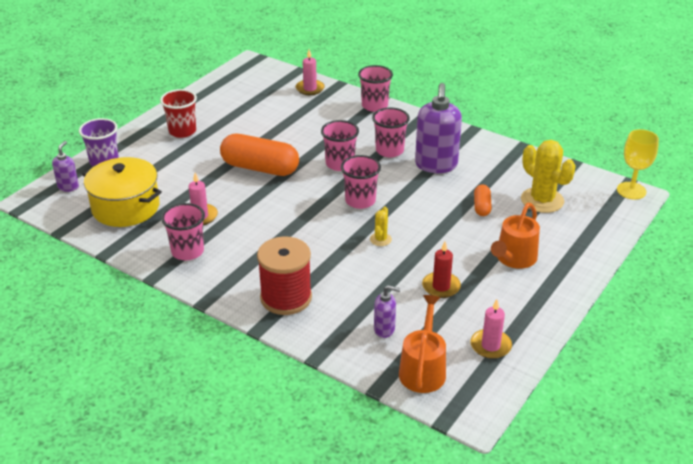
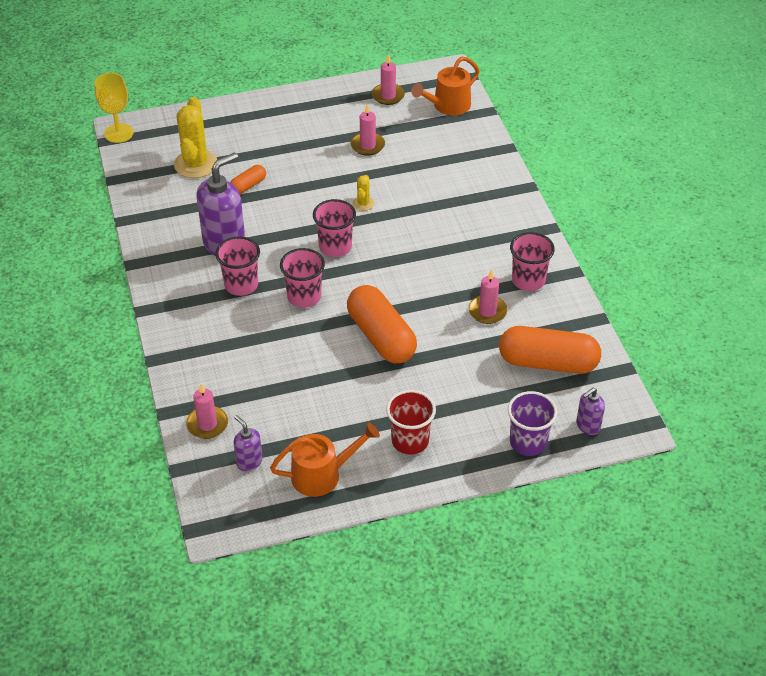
camera: 140 degrees left, 10 degrees up
yellow pot [82,157,162,227] -> orange capsule [499,326,601,374]
red spool [257,236,312,315] -> none
pink cup [358,65,393,112] -> none
yellow cactus [370,207,392,246] -> yellow cactus turned 45 degrees counterclockwise [353,175,374,211]
purple soap dispenser [374,285,401,338] -> purple soap dispenser moved to [233,415,262,471]
red candle [422,242,461,298] -> pink candle [351,103,385,156]
orange watering can [491,203,540,269] -> orange watering can moved to [270,423,380,497]

